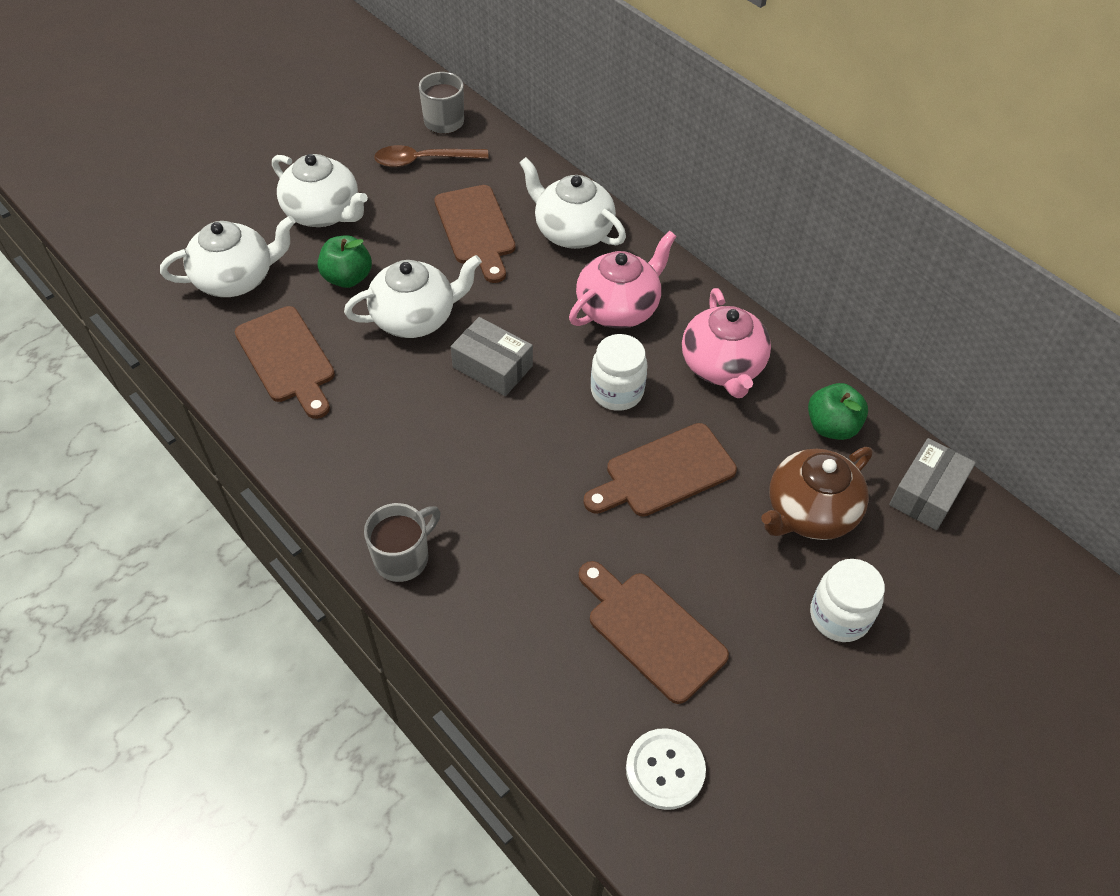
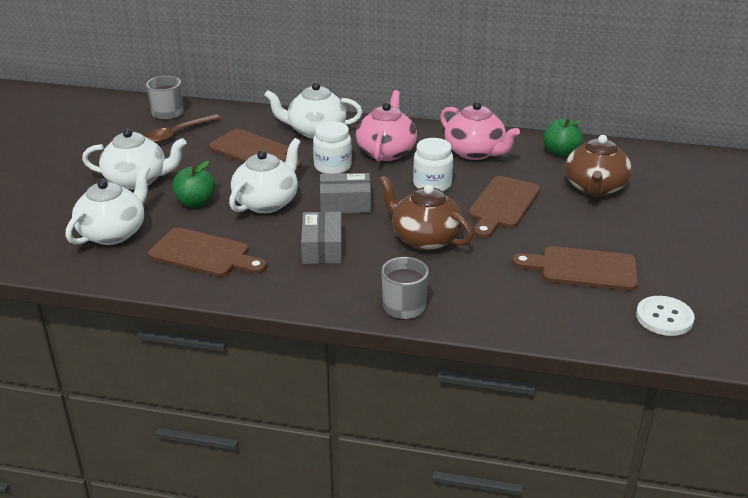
camera: 35 degrees left, 20 degrees down
white jar [810,559,885,642] -> white jar moved to [313,121,352,174]
grey box [889,438,976,530] -> grey box moved to [301,212,342,264]
none -> brown teapot [379,176,473,251]

